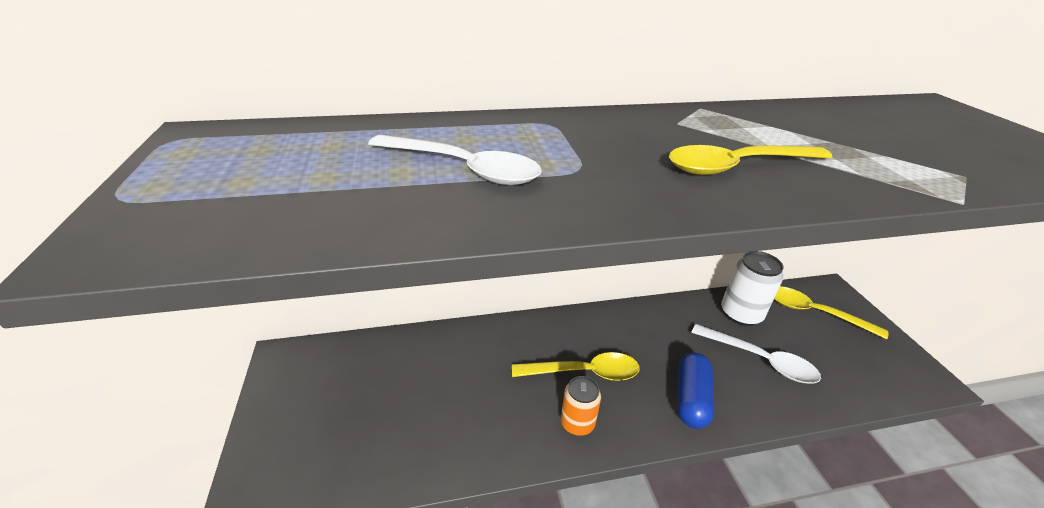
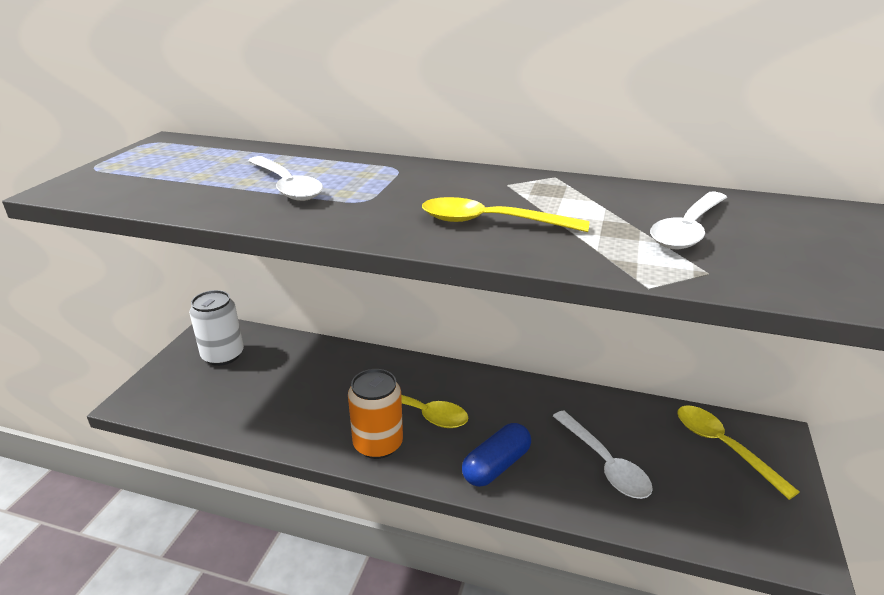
camera: 30 degrees right, 5 degrees down
orange can [561,376,601,436] -> orange can [348,369,403,459], size x1.54
white can [721,251,784,326] -> white can moved to [189,290,244,366]
none -> white spoon [650,192,727,249]

